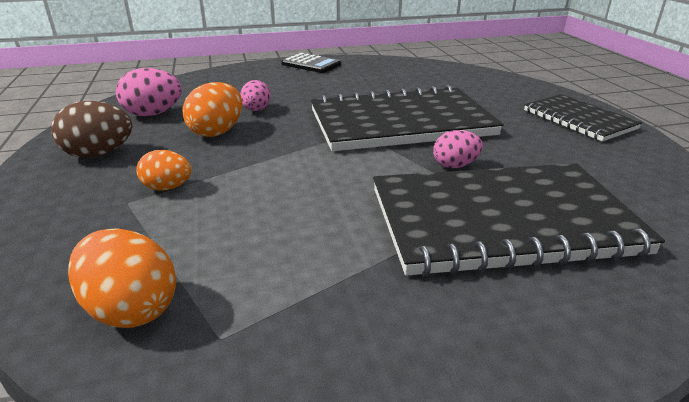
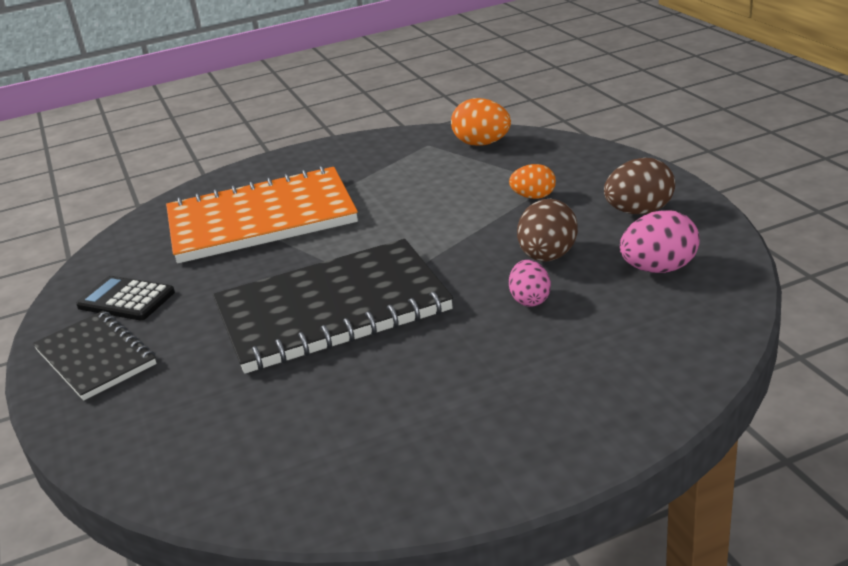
camera: 175 degrees right, 0 degrees up
orange egg [183,82,242,137] -> brown egg [517,199,578,262]
black calculator [281,53,341,73] -> black calculator moved to [76,276,175,320]
black notebook [373,163,665,277] -> orange notebook [166,166,358,263]
pink egg [433,130,483,168] -> none

